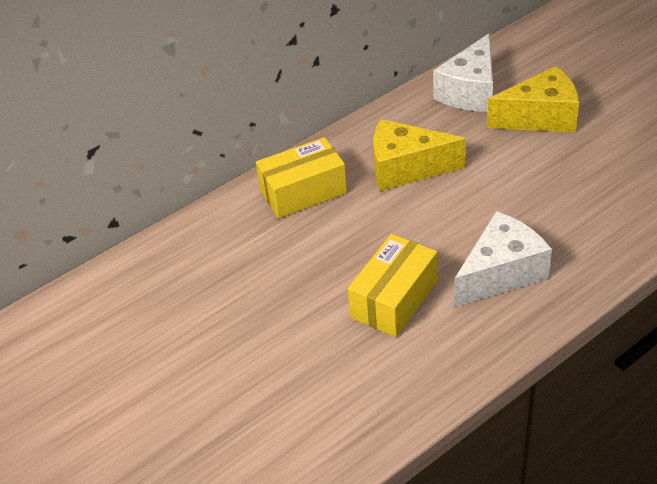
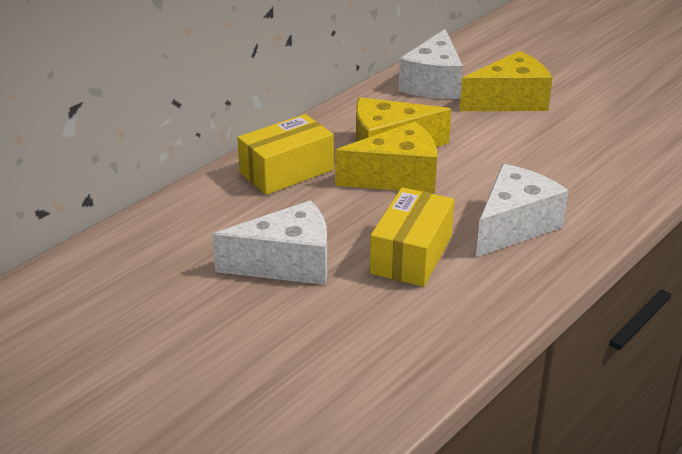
camera: 15 degrees left, 10 degrees down
none -> white cheese [212,200,327,285]
none -> yellow cheese [335,121,437,193]

